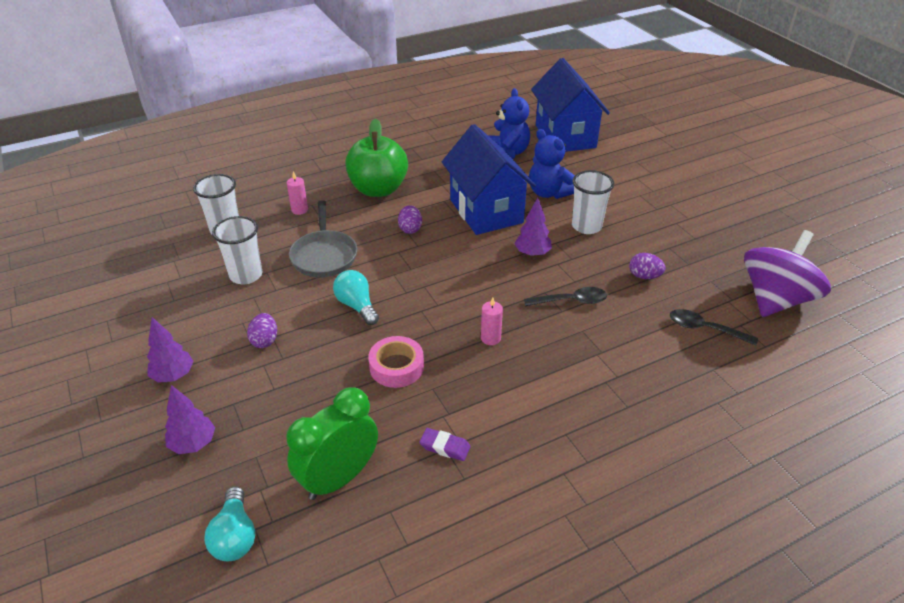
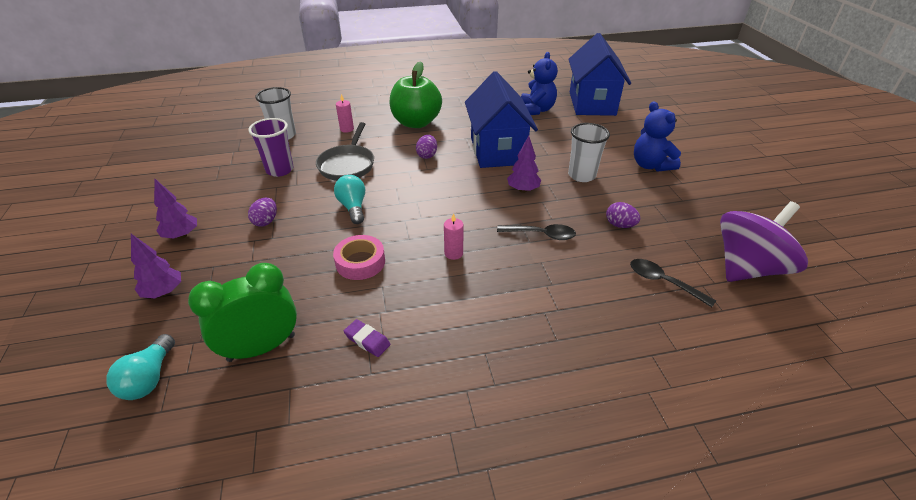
camera: 15 degrees right, 0 degrees up
white cup [212,216,262,284] -> purple cup [248,118,294,177]
blue teddy bear [529,129,575,199] -> blue teddy bear moved to [634,101,681,172]

